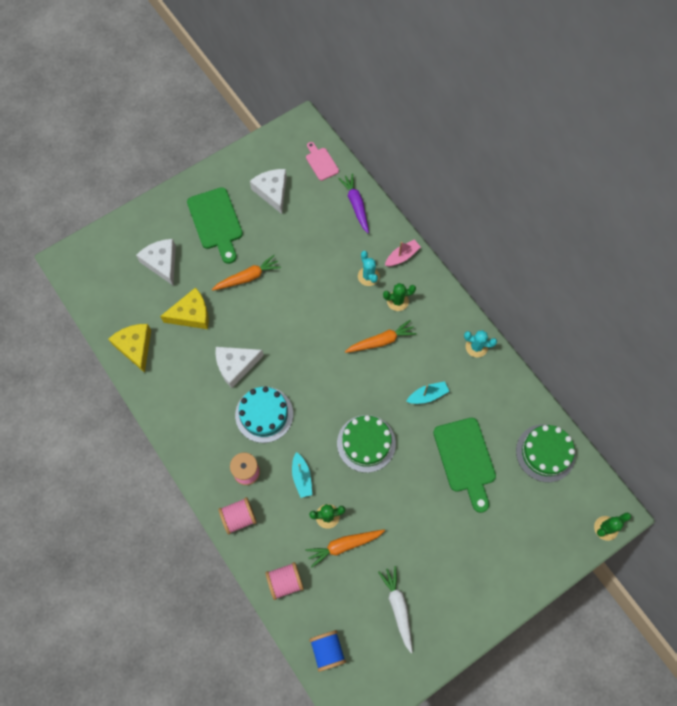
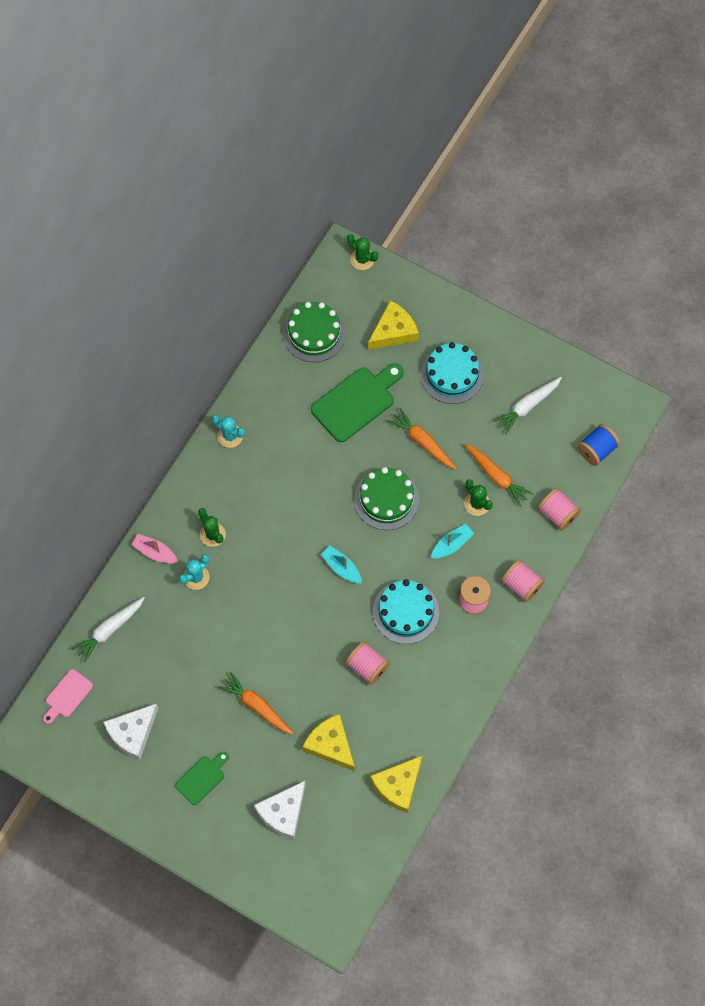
camera: 115 degrees left, 0 degrees up
green cutting board [187,187,243,264] -> green cutting board [175,752,229,805], size x0.55
white cheese [215,347,264,388] -> pink spool [345,641,390,685]
purple carrot [338,173,369,233] -> white carrot [72,597,144,663]
orange carrot [345,320,417,353] -> orange carrot moved to [388,408,457,469]
turquoise boat [406,381,450,404] -> turquoise boat moved to [321,545,362,583]
turquoise cactus [464,330,497,357] -> turquoise cactus turned 45 degrees counterclockwise [212,415,245,448]
none -> yellow cheese [368,300,419,350]
none -> turquoise cake [420,342,484,404]

